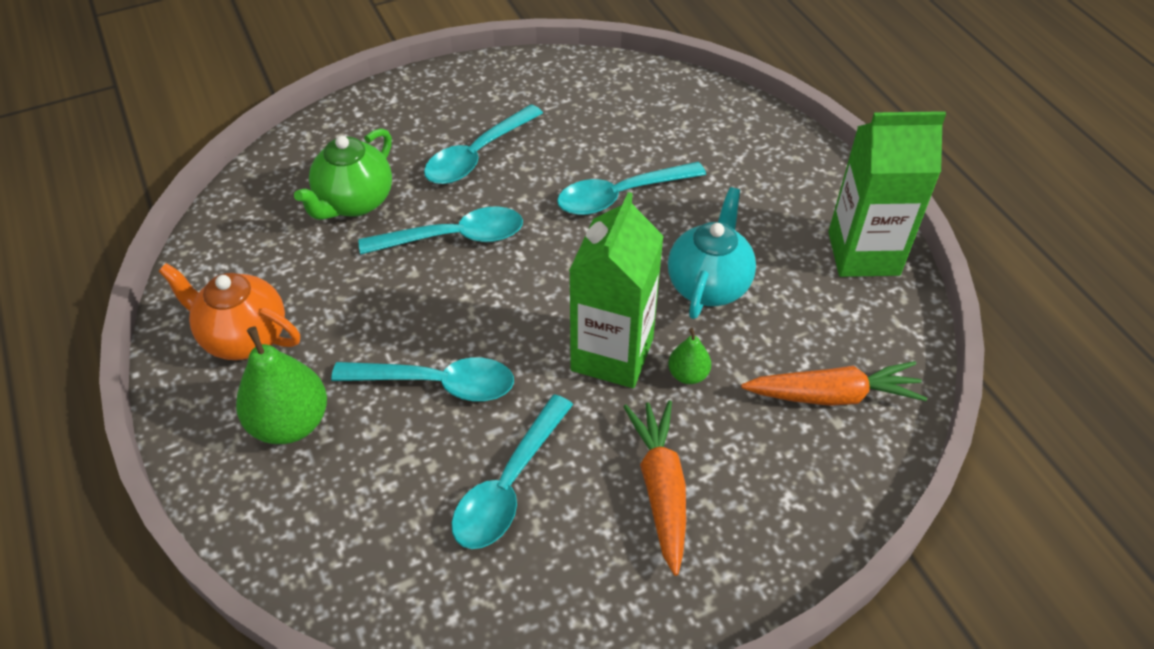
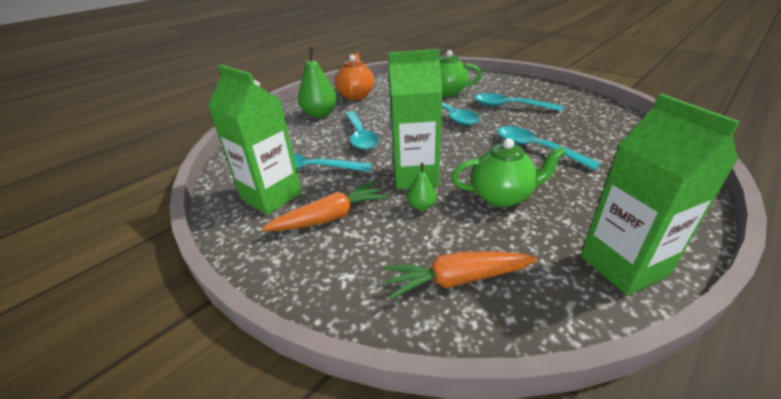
camera: 70 degrees right, 15 degrees down
turquoise teapot [668,187,756,319] -> green teapot [451,138,566,207]
orange carrot [741,361,927,406] -> orange carrot turned 105 degrees clockwise [383,251,537,299]
none -> green carton [207,65,302,215]

